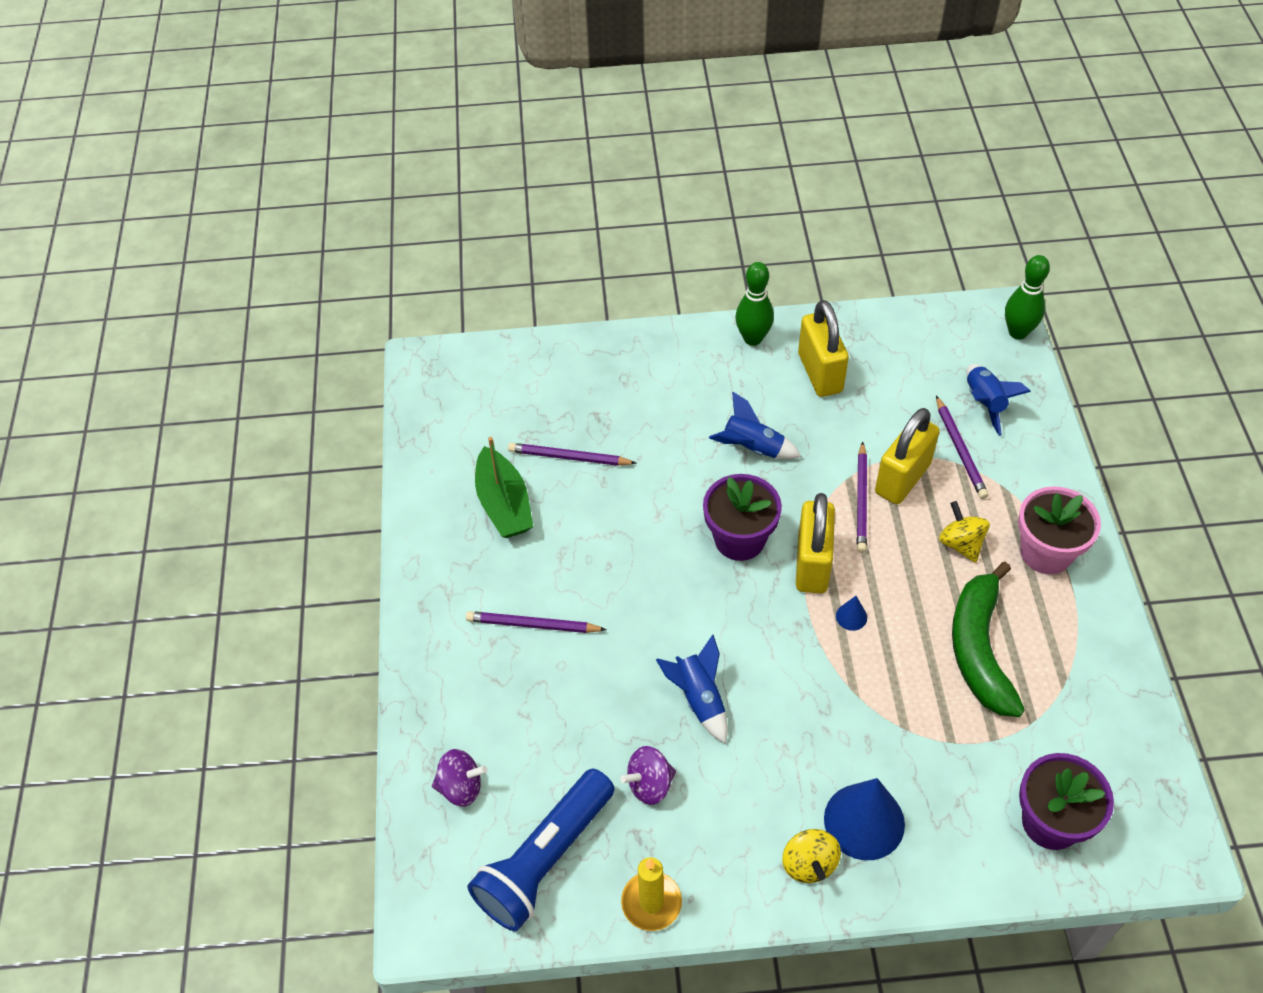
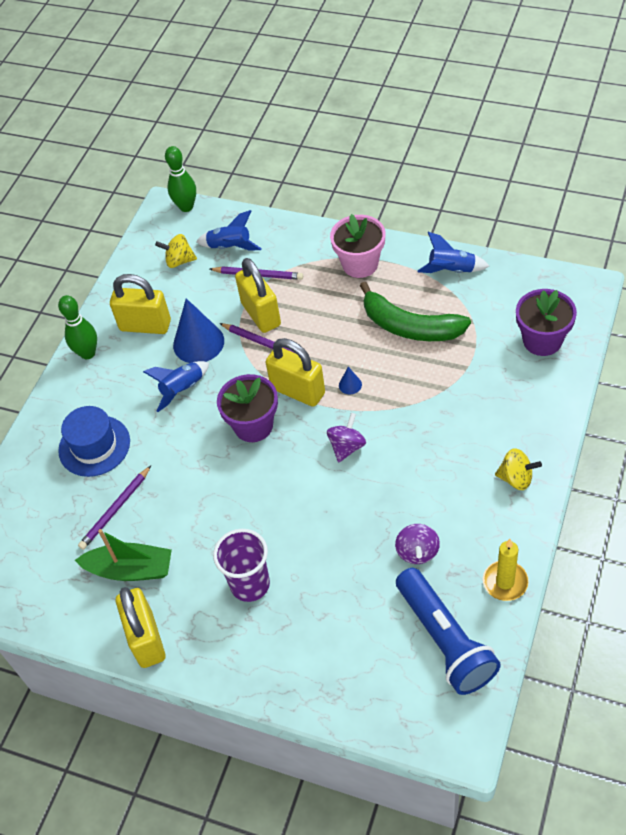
camera: 60 degrees left, 0 degrees up
purple spinning top [432,749,488,806] -> purple spinning top moved to [327,413,366,463]
purple pencil [466,611,607,633] -> purple cup [213,529,270,602]
blue rocket [656,635,728,744] -> blue rocket moved to [418,232,489,273]
blue cone [824,778,905,860] -> blue cone moved to [173,298,224,363]
yellow spinning top [939,501,990,563] -> yellow spinning top moved to [155,234,197,268]
none -> blue hat [58,406,130,477]
none -> yellow padlock [116,587,165,668]

